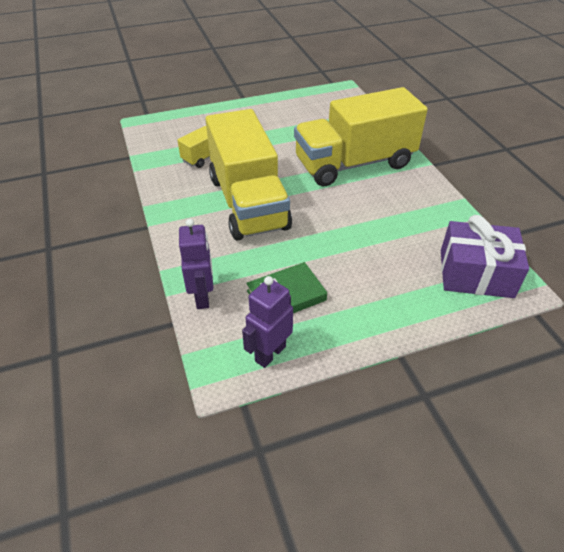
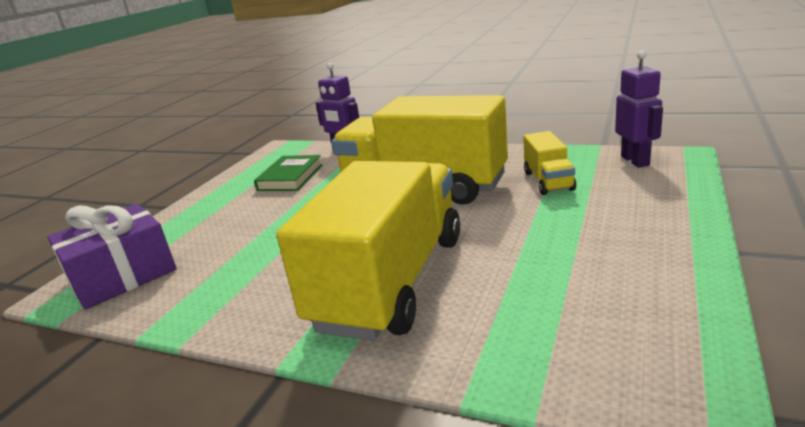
camera: 135 degrees right, 20 degrees down
purple robot [242,276,293,368] -> purple robot moved to [615,50,663,168]

